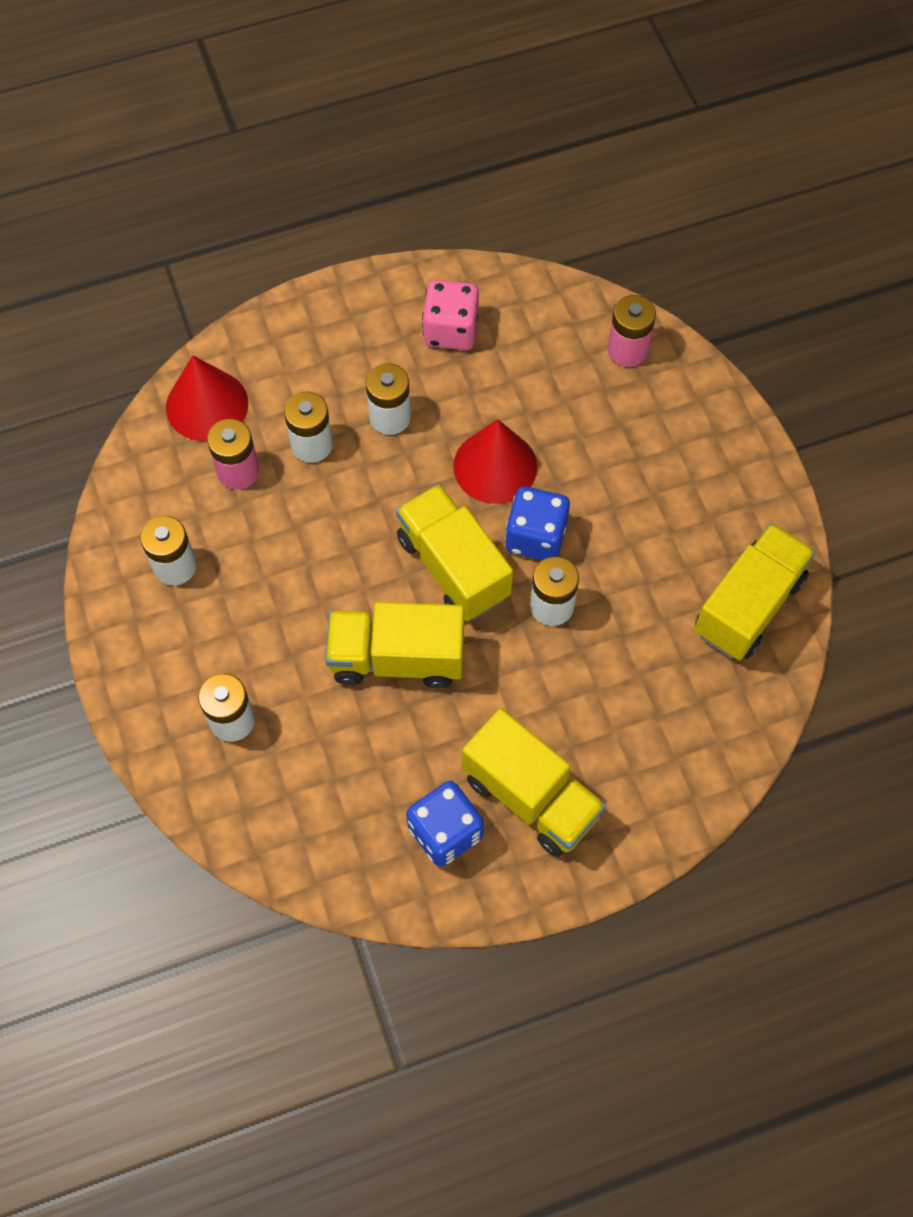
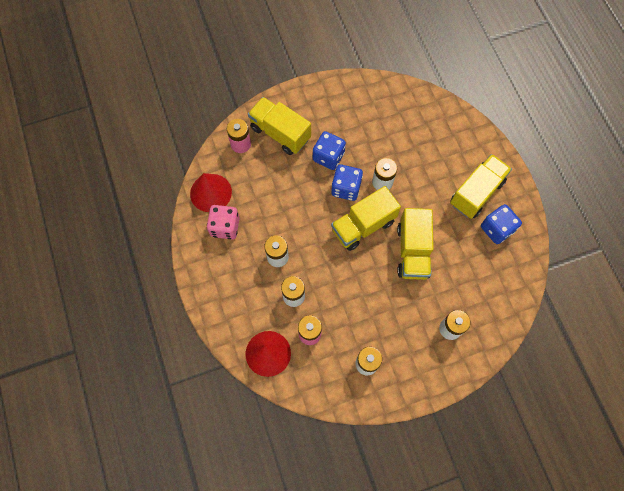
camera: 90 degrees left, 5 degrees up
red cone [453,419,537,504] -> red cone moved to [190,173,232,212]
yellow truck [694,523,816,660] -> yellow truck moved to [248,97,311,155]
none -> blue dice [313,131,346,170]

